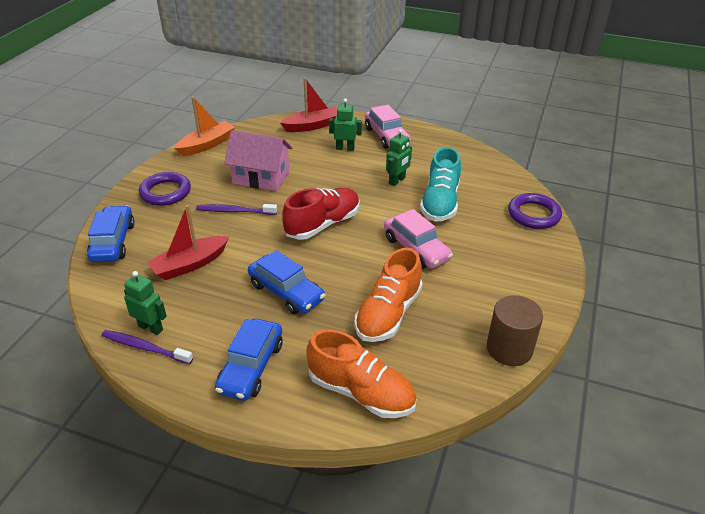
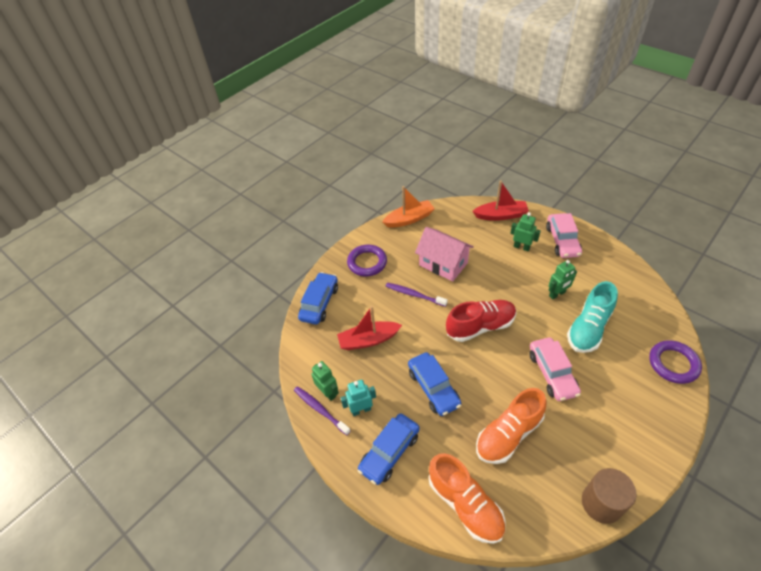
camera: 25 degrees right, 10 degrees up
none -> turquoise robot [341,380,376,416]

